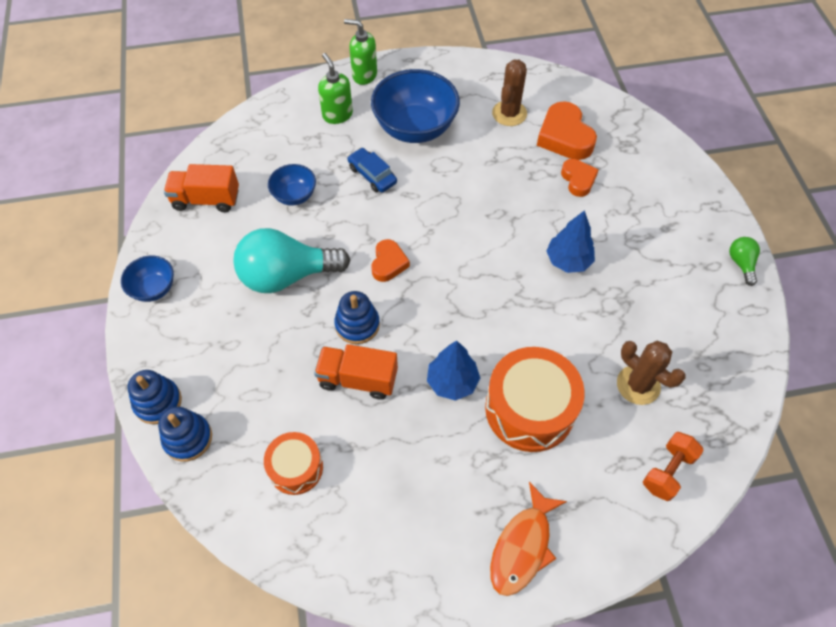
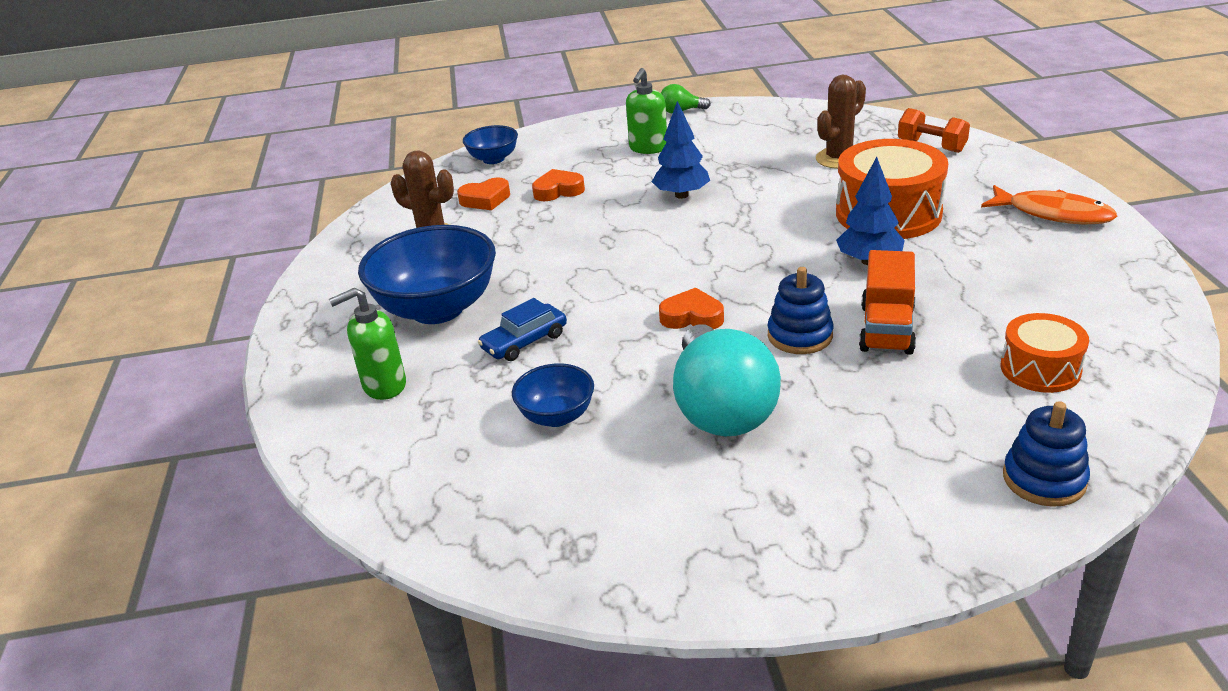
camera: 85 degrees left, 25 degrees down
blue bowl [121,255,174,302] -> blue bowl moved to [463,125,518,164]
blue stacking toy [127,370,182,424] -> none
orange truck [164,164,239,212] -> none
green soap dispenser [344,19,377,85] -> green soap dispenser moved to [626,68,667,154]
orange heart [537,101,597,160] -> orange heart [457,178,510,210], size x0.61

